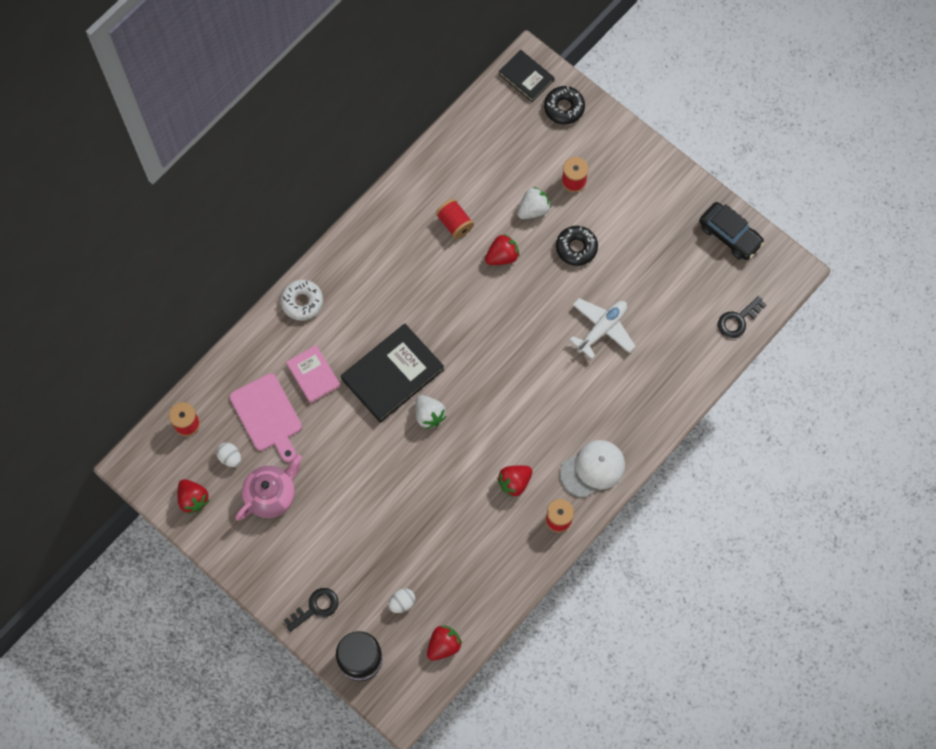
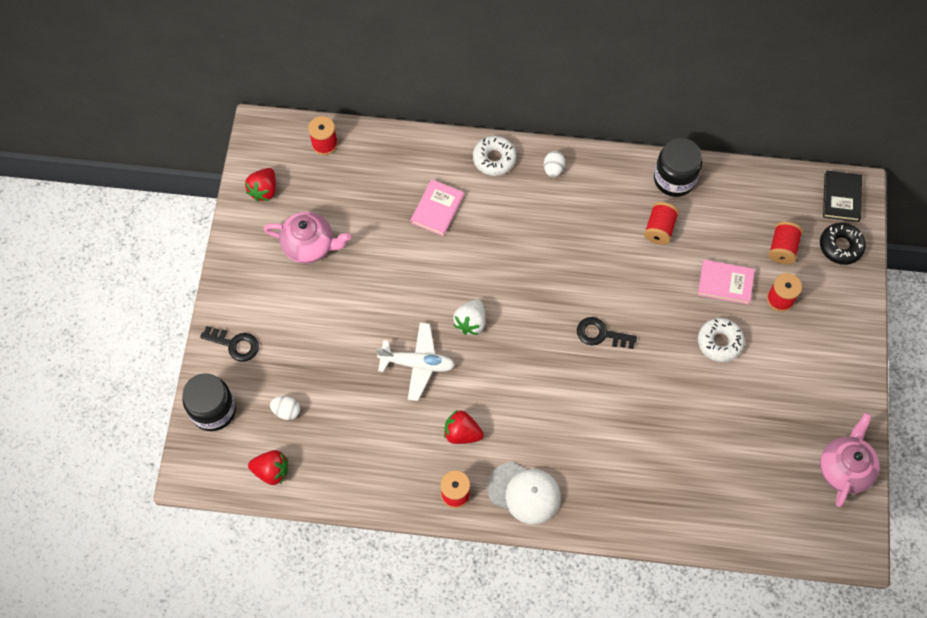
camera: 55 degrees right, 5 degrees down
white egg [216,442,241,467] -> white egg moved to [544,151,565,177]
pink cutting board [230,373,302,462] -> none
black book [341,324,444,423] -> none
red strawberry [485,234,520,265] -> none
white strawberry [517,187,551,219] -> pink book [698,260,755,305]
black donut [556,226,598,266] -> white donut [698,318,745,362]
white plane [569,298,636,359] -> white plane moved to [376,323,455,401]
black car [699,202,764,260] -> pink teapot [820,413,880,507]
black key [718,296,766,338] -> black key moved to [577,317,637,349]
none -> black jar [654,138,702,197]
none -> red spool [769,222,803,264]

